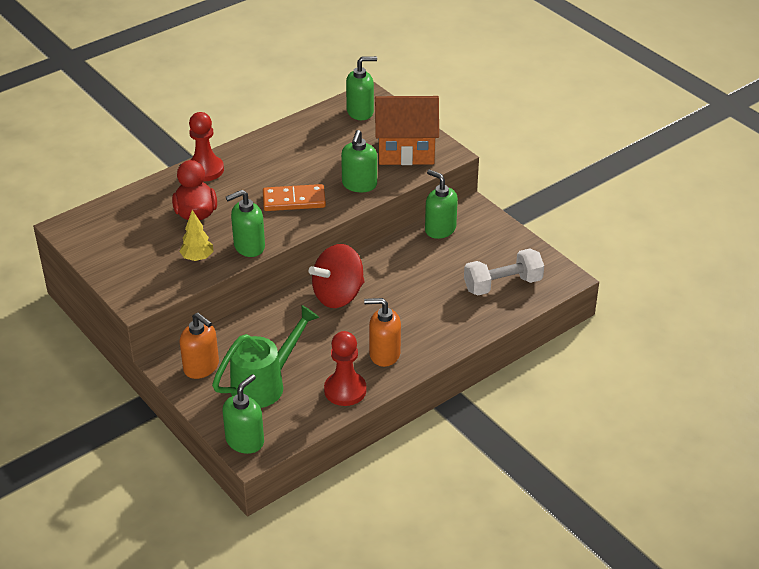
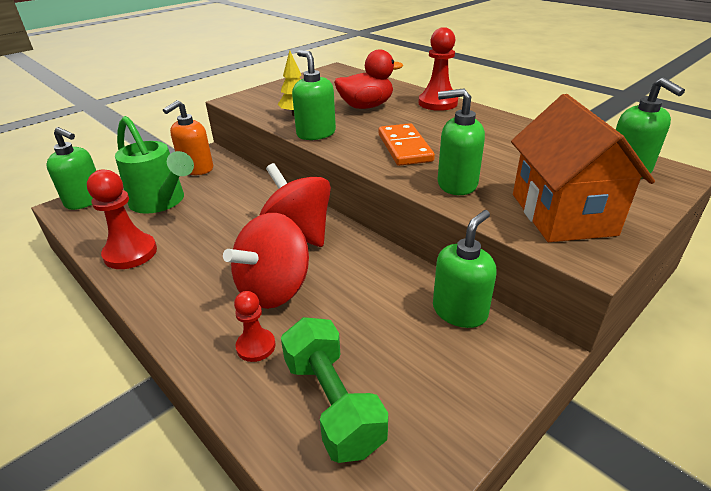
camera: 85 degrees right, 5 degrees down
orange soap dispenser [364,298,401,367] -> none
white dumbbell [464,248,544,296] -> green dumbbell [281,317,388,463]
none -> red spinning top [223,213,309,309]
none -> red pawn [234,291,276,362]

